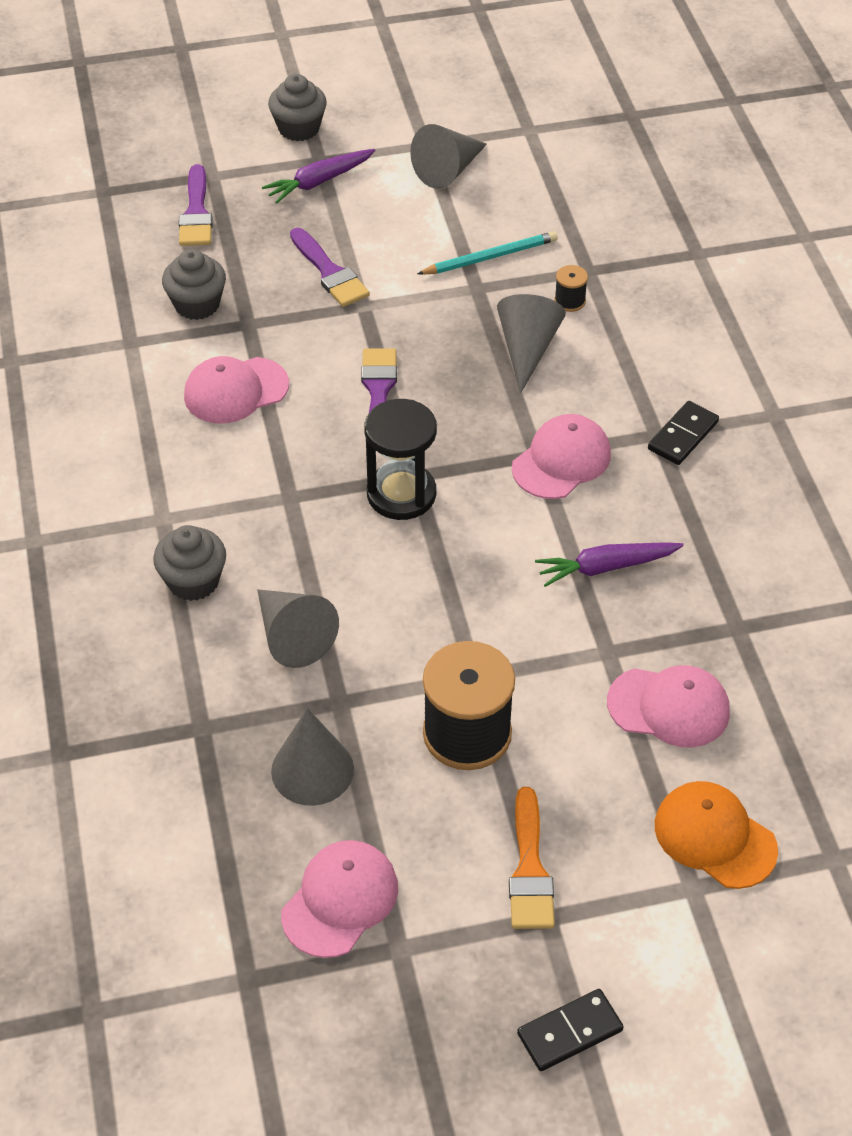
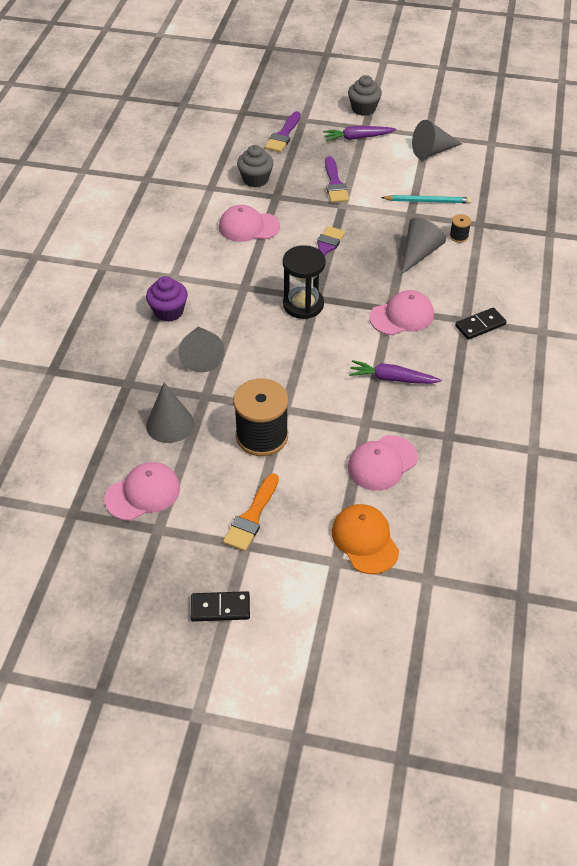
camera: 25 degrees right, 0 degrees up
grey cupcake [153,525,226,601] -> purple cupcake [146,276,188,322]
pink cap [607,665,730,748] -> pink cap turned 105 degrees clockwise [348,435,418,491]

